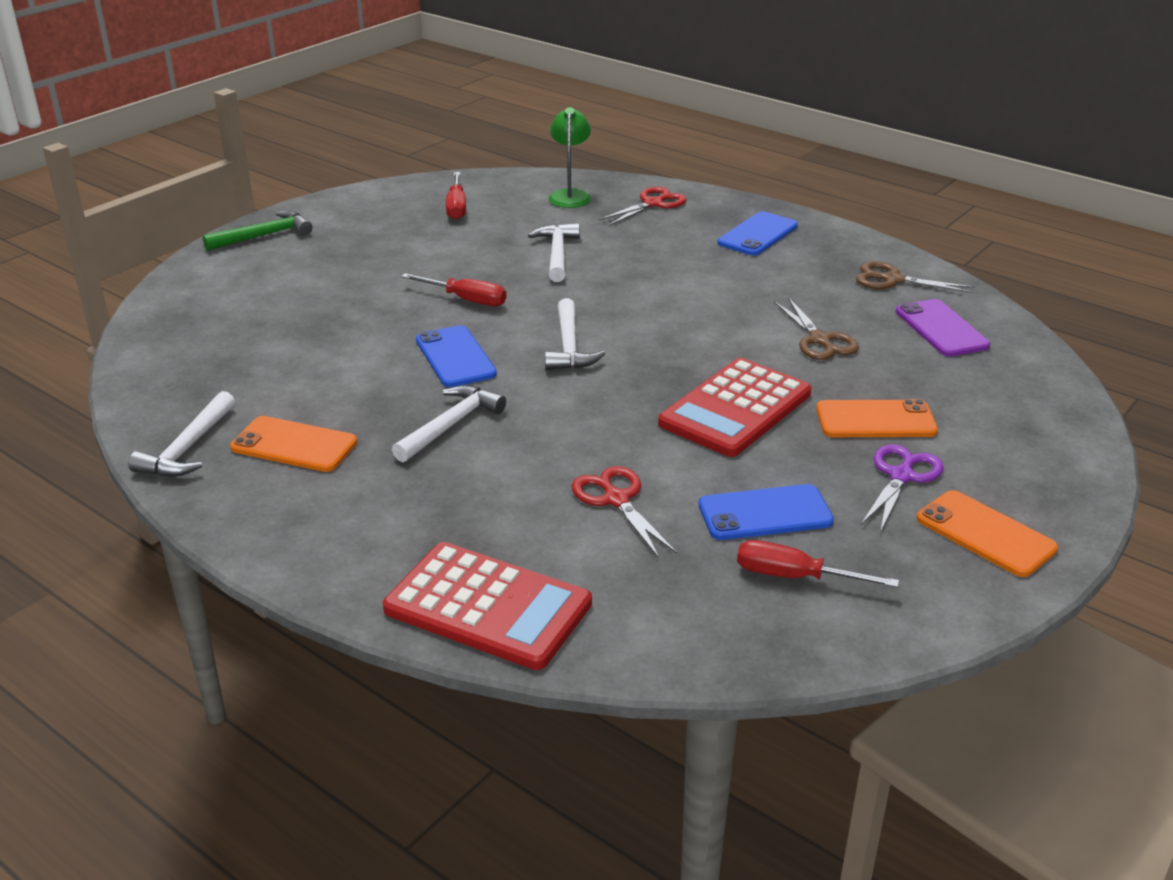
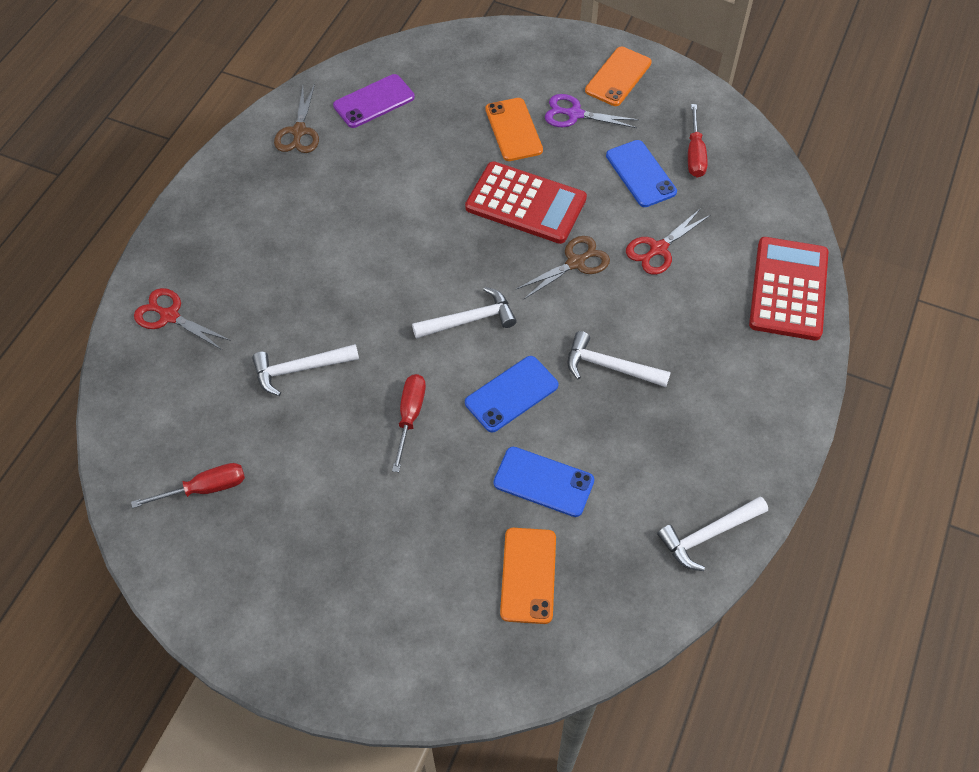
camera: 105 degrees left, 25 degrees up
white hammer [128,391,235,477] -> white hammer turned 150 degrees clockwise [657,496,768,571]
green hammer [203,210,312,251] -> none
orange phone [230,416,357,472] -> orange phone moved to [500,528,556,624]
green lamp [549,107,591,208] -> none
blue phone [717,211,798,256] -> blue phone moved to [493,447,594,517]
brown scissors [774,297,859,360] -> brown scissors moved to [516,236,610,299]

